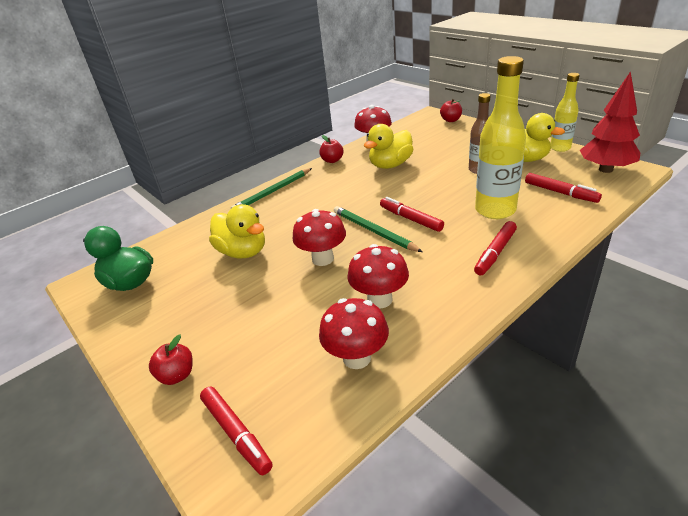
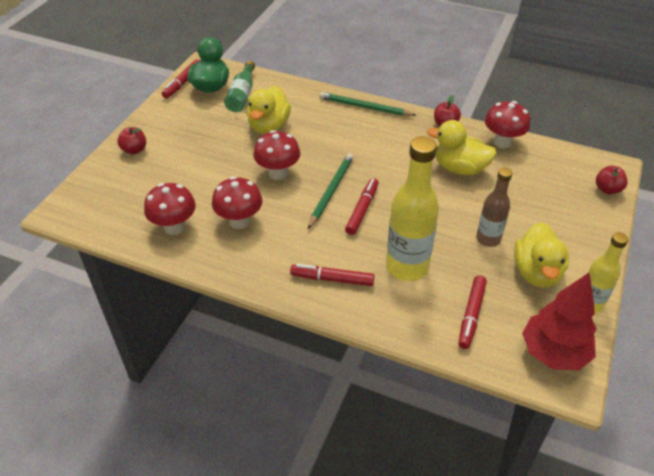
camera: 60 degrees right, 10 degrees up
red marker [200,386,273,475] -> red marker moved to [162,59,199,98]
none -> green bottle [224,61,255,112]

